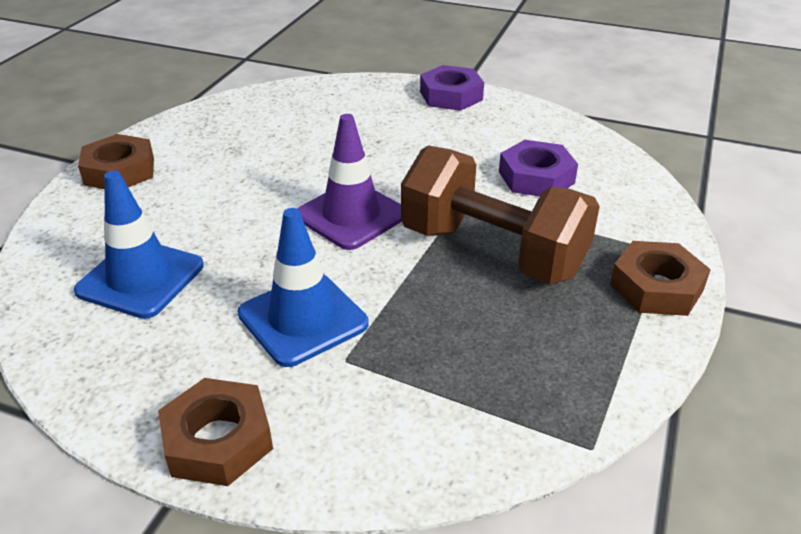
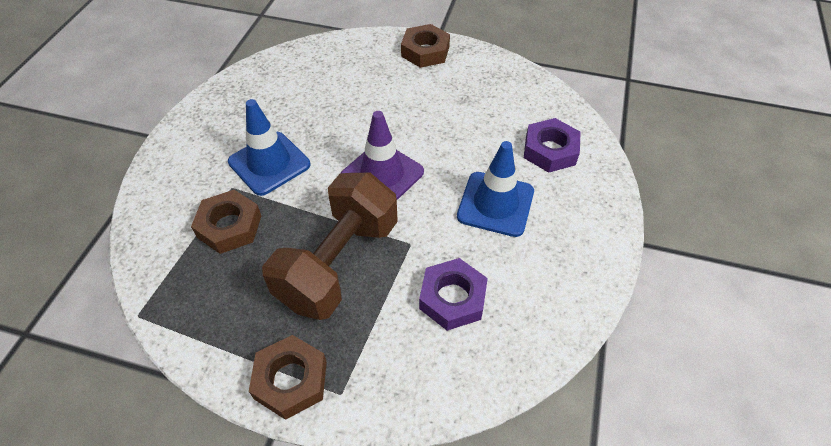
camera: 85 degrees right, 15 degrees up
blue traffic cone [74,171,204,319] -> blue traffic cone moved to [457,141,534,237]
brown nut [158,378,273,486] -> brown nut moved to [191,190,261,254]
purple nut [420,65,484,111] -> purple nut moved to [524,118,581,173]

